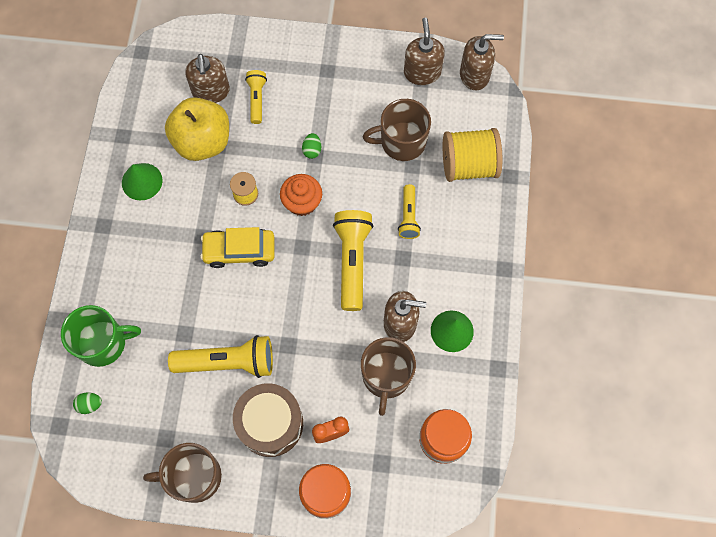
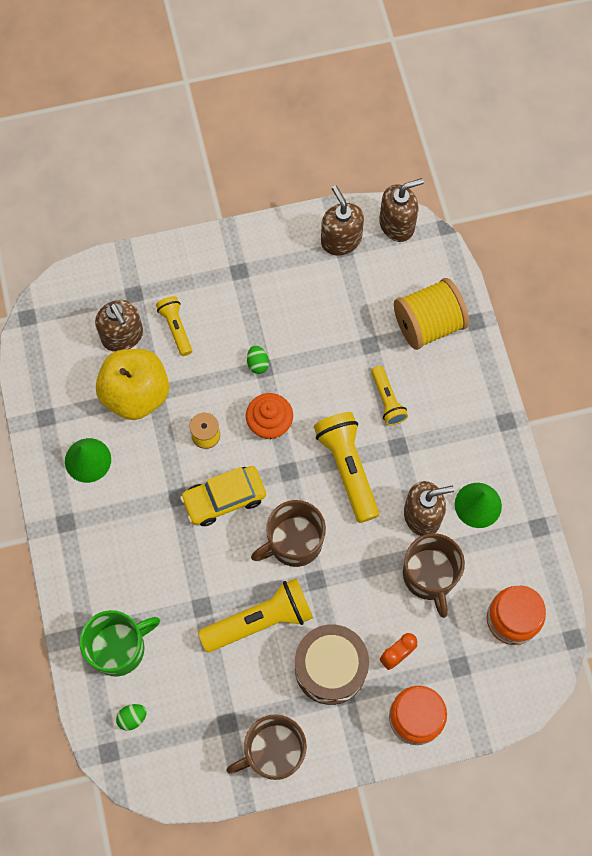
camera: 20 degrees left, 0 degrees up
brown mug [363,99,431,161] -> brown mug moved to [251,500,326,567]

